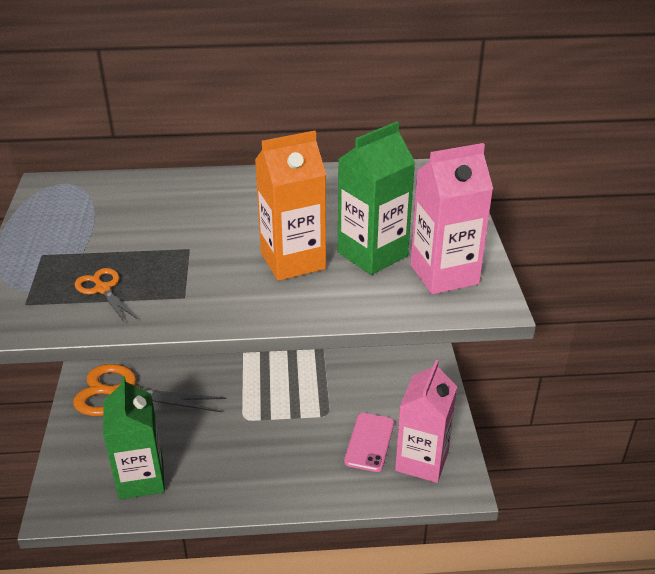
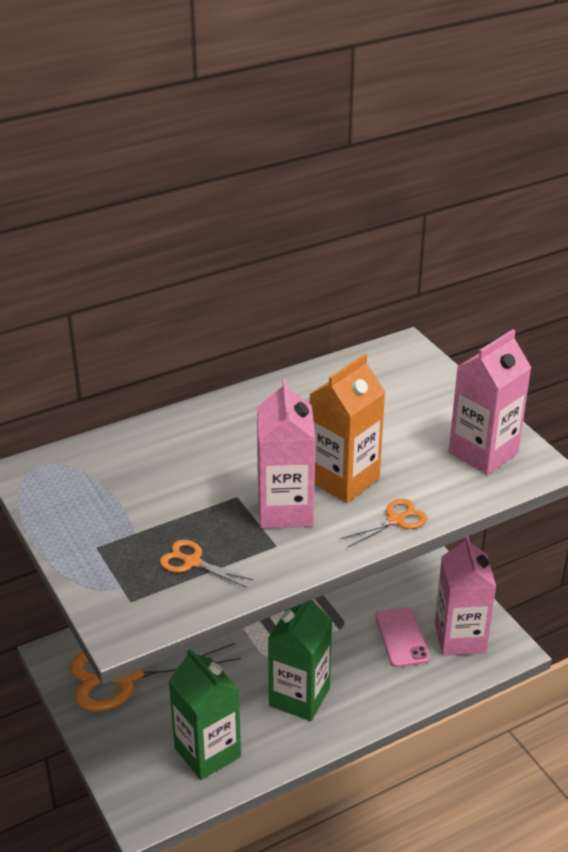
camera: 25 degrees left, 0 degrees up
green carton [338,121,415,275] -> green carton moved to [268,600,332,721]
none -> pink carton [257,378,316,528]
none -> orange scissors [341,499,427,547]

